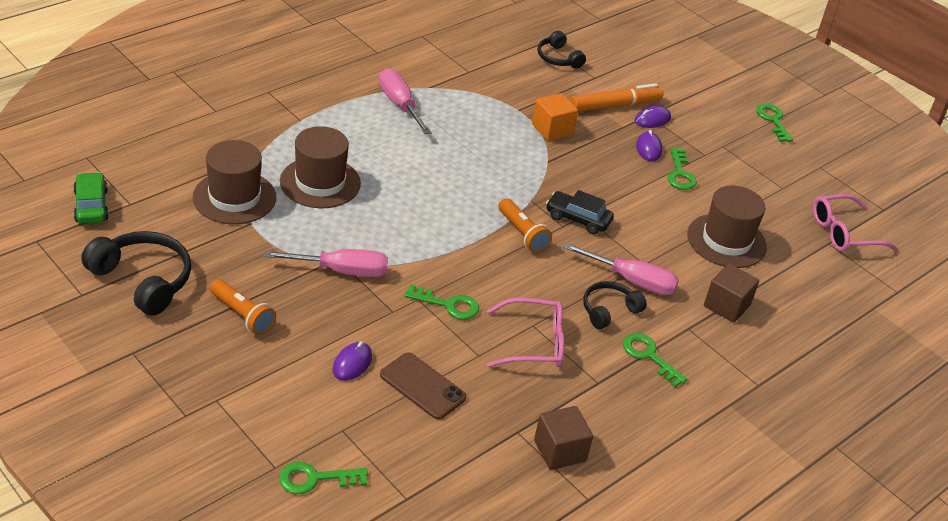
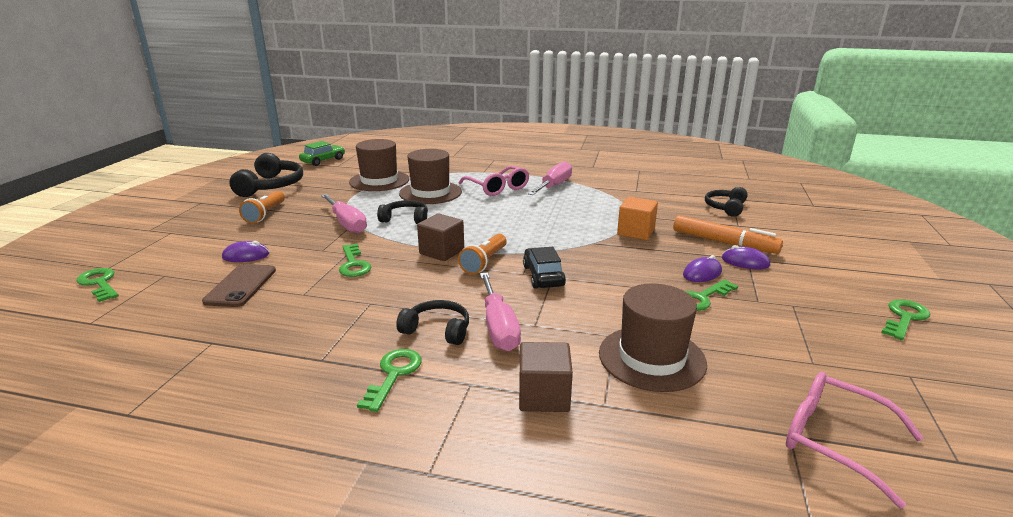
camera: 60 degrees right, 15 degrees down
pink glasses [487,298,565,367] -> pink glasses moved to [459,166,529,196]
brown cube [534,406,593,470] -> brown cube moved to [417,213,464,261]
none -> black headphones [377,200,428,224]

